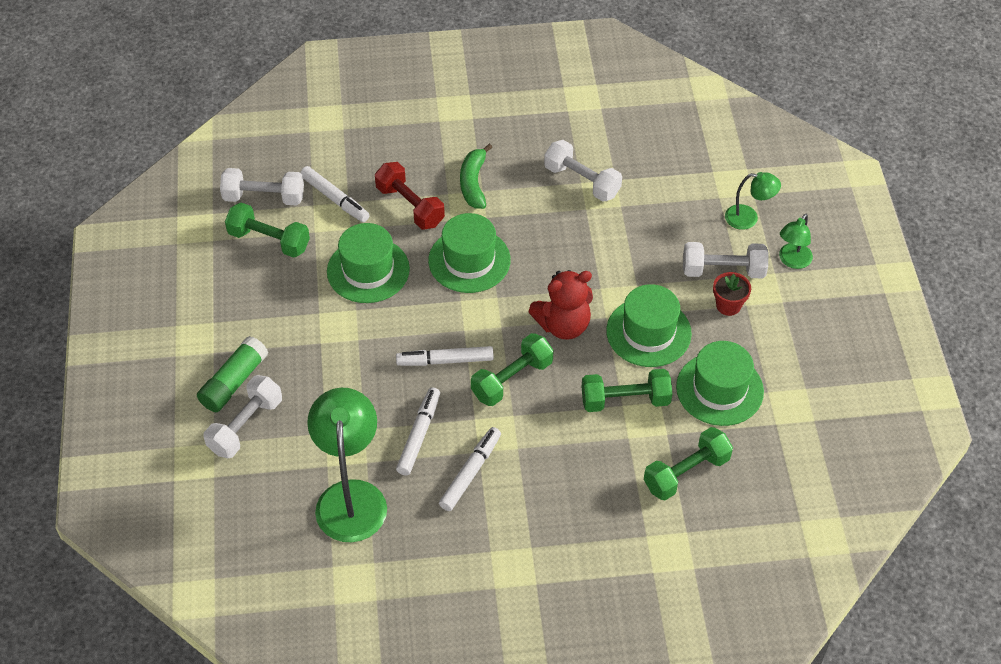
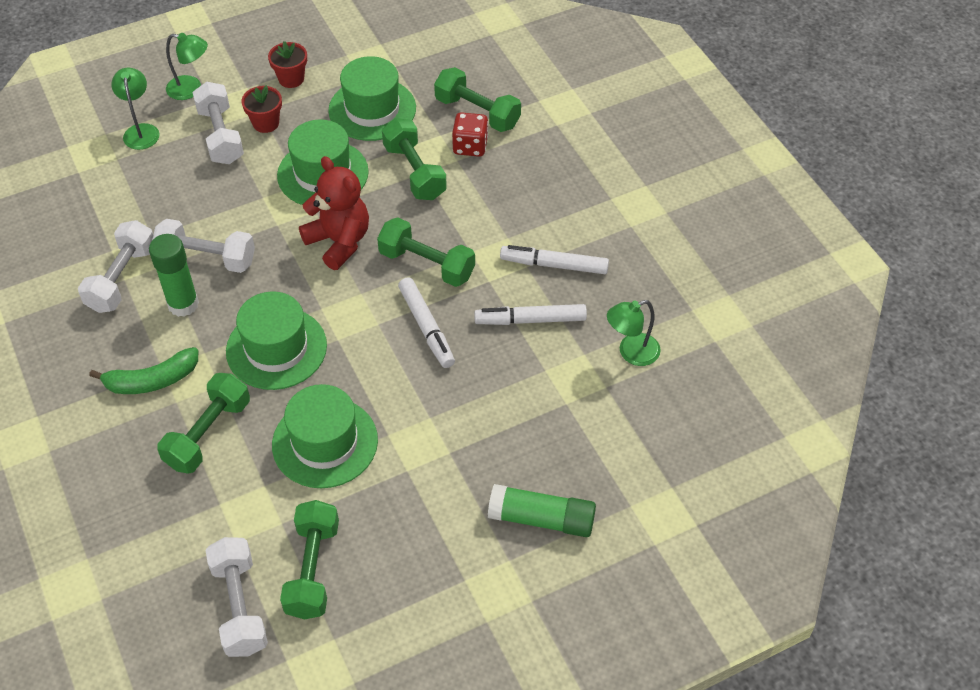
camera: 110 degrees left, 0 degrees up
white dumbbell [204,375,282,458] -> white dumbbell moved to [152,219,255,273]
white marker [300,166,370,222] -> none
green lamp [307,388,387,542] -> green lamp [607,300,661,366], size x0.52
red dumbbell [375,162,445,229] -> green dumbbell [157,373,250,474]
none -> green glue stick [149,234,199,317]
none -> red flower pot [268,41,307,88]
none -> red dice [452,112,488,157]

